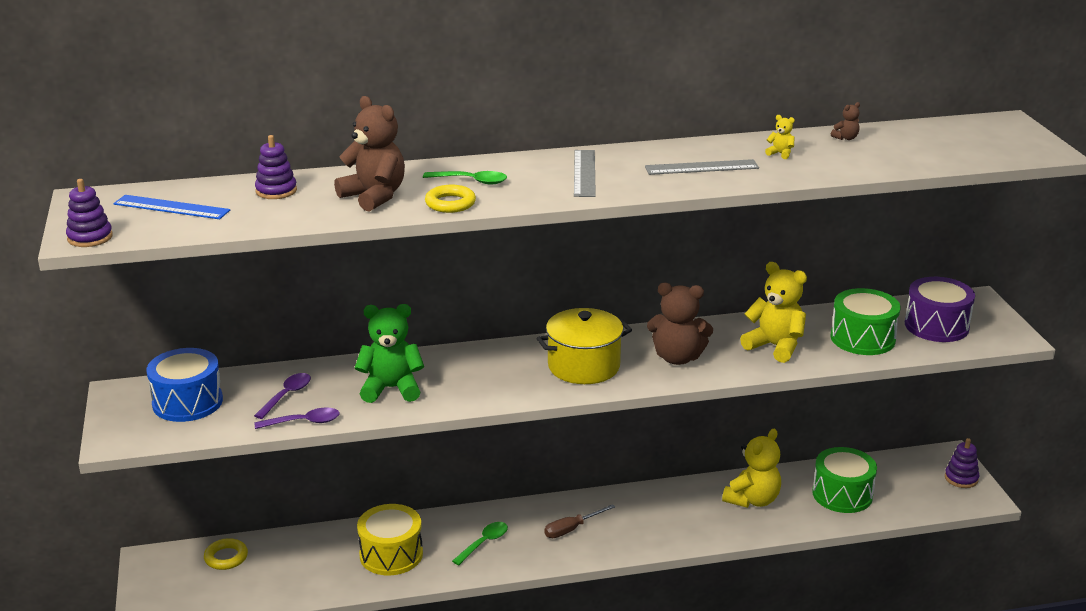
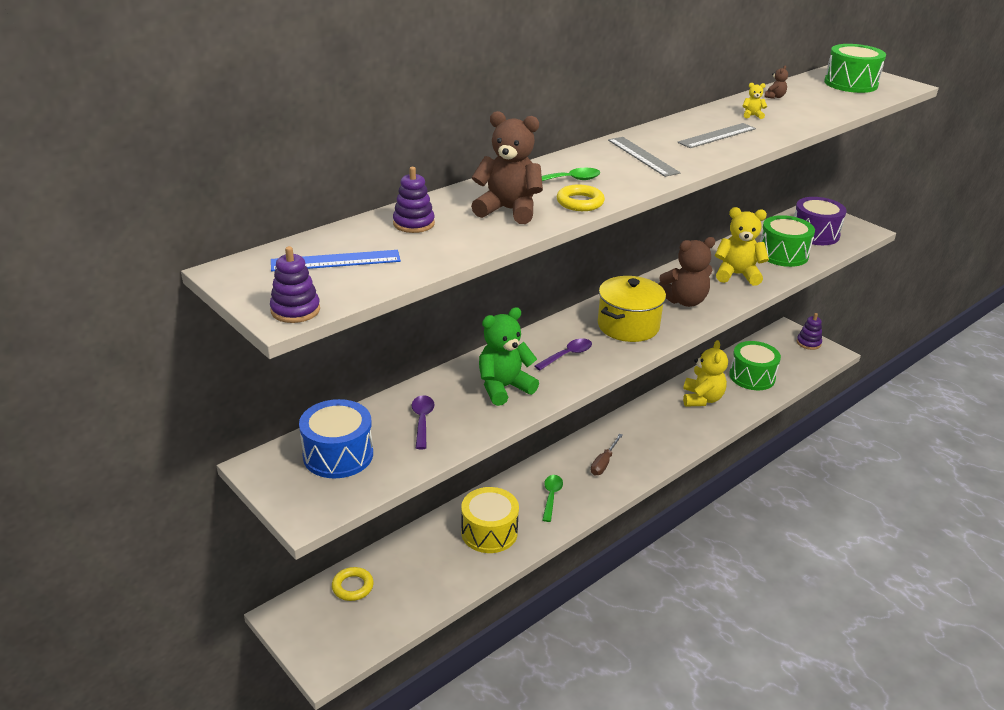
camera: 30 degrees left, 5 degrees up
purple spoon [255,408,340,429] -> purple spoon moved to [534,338,592,370]
none -> green drum [824,44,886,93]

